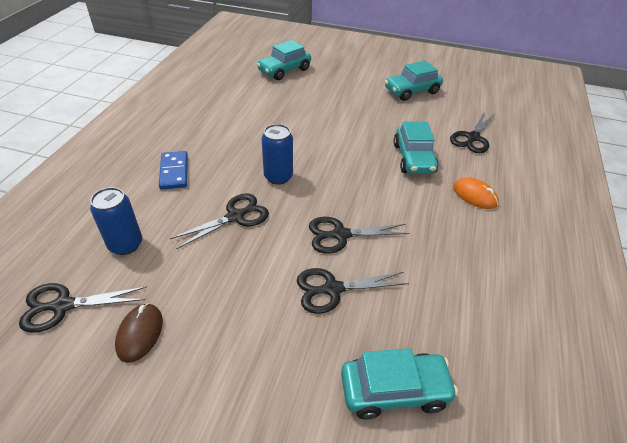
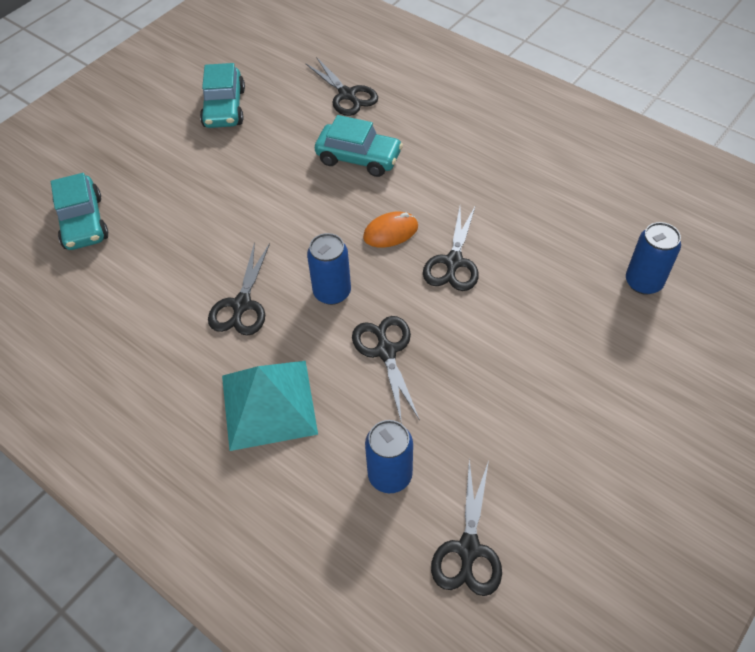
camera: 65 degrees left, 10 degrees up
brown mouse [115,303,163,363] -> none
blue domino [159,151,188,190] -> turquoise pyramid [222,361,318,451]
black scissors [297,268,409,314] -> black scissors moved to [208,242,270,336]
turquoise car [341,348,458,419] -> blue can [626,222,681,295]
orange mouse [453,177,499,209] -> orange mouse moved to [363,212,418,247]

